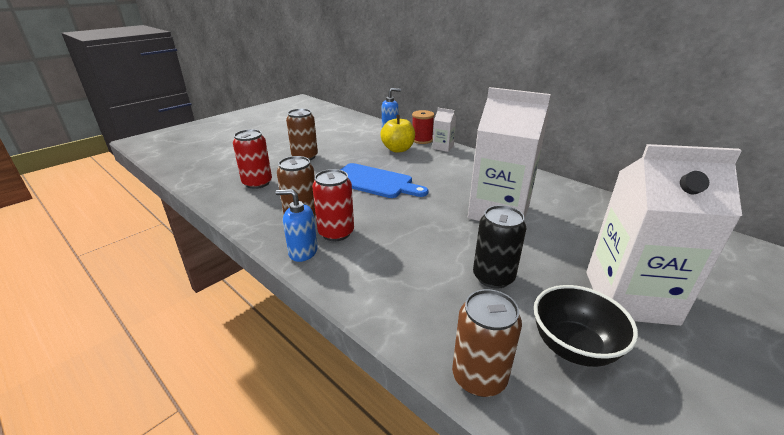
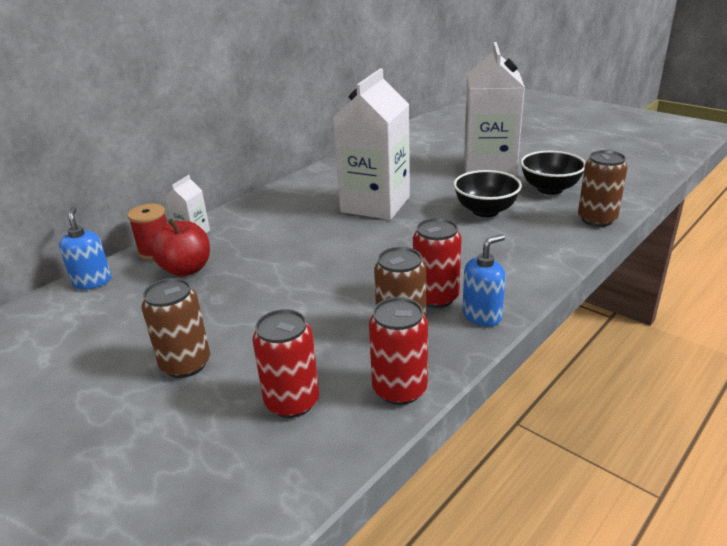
camera: 90 degrees left, 0 degrees up
blue soap dispenser [275,189,318,262] -> blue soap dispenser turned 135 degrees counterclockwise [462,234,506,326]
blue cutting board [340,163,428,198] -> none
yellow apple [381,115,415,153] -> red apple [151,219,210,277]
black can [473,205,526,289] -> black bowl [453,170,522,217]
none -> red can [369,297,428,405]

